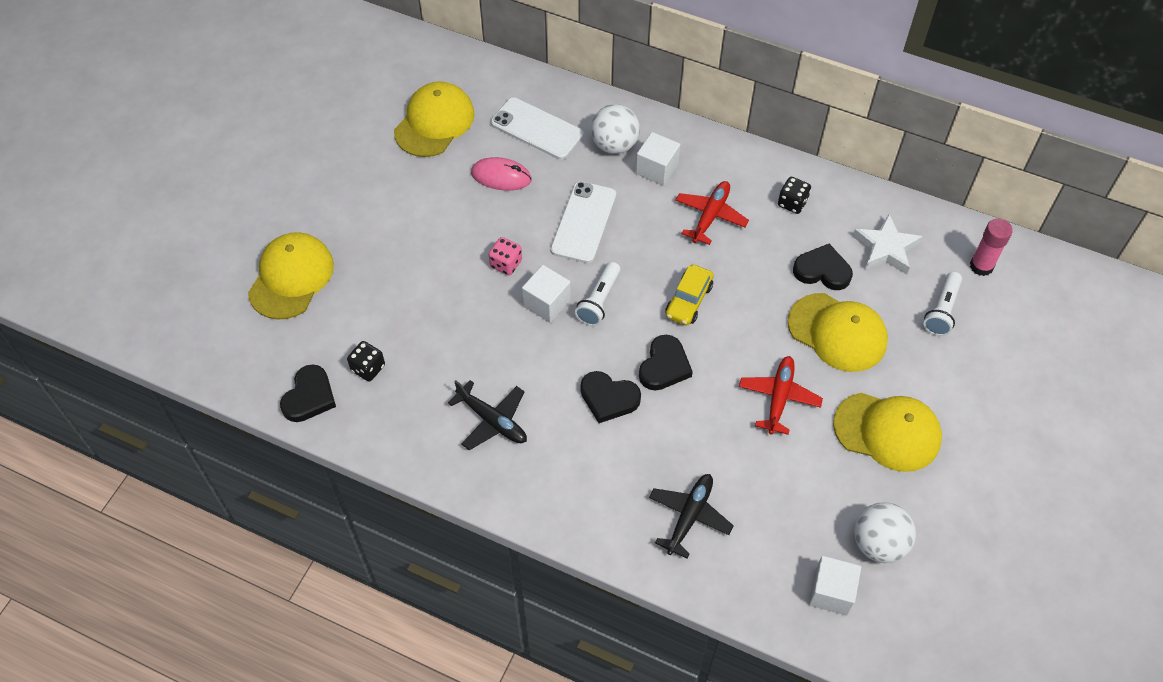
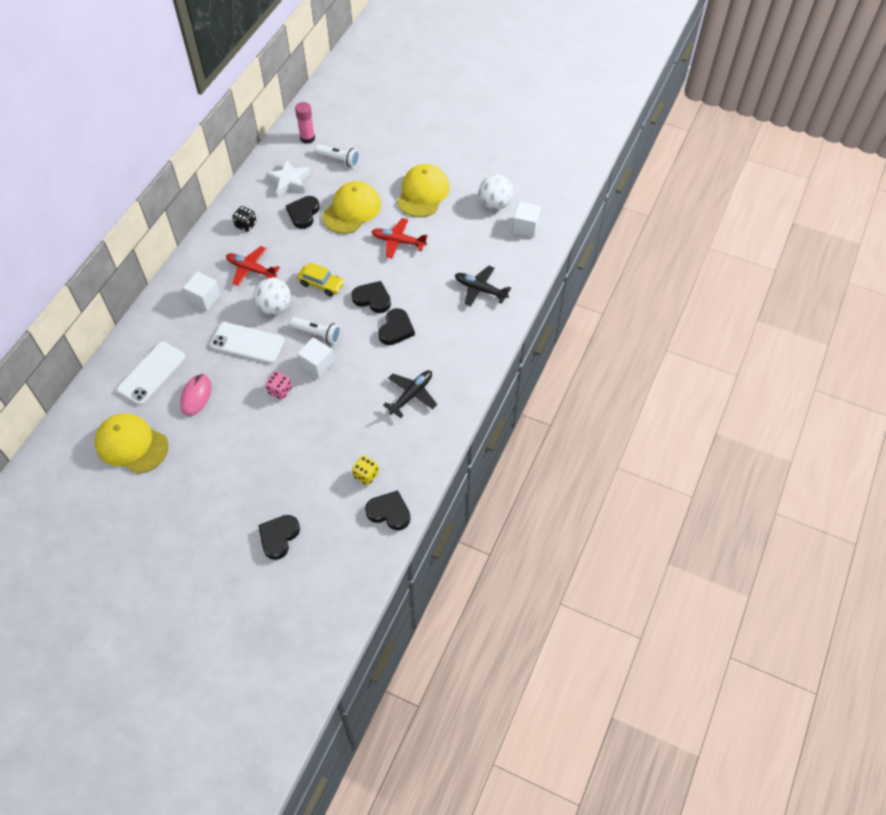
camera: 90 degrees left, 0 degrees up
yellow cap [248,232,334,320] -> black heart [258,515,300,560]
black dice [347,341,385,381] -> yellow dice [352,455,379,485]
white ball [591,104,640,154] -> white ball moved to [254,278,291,315]

